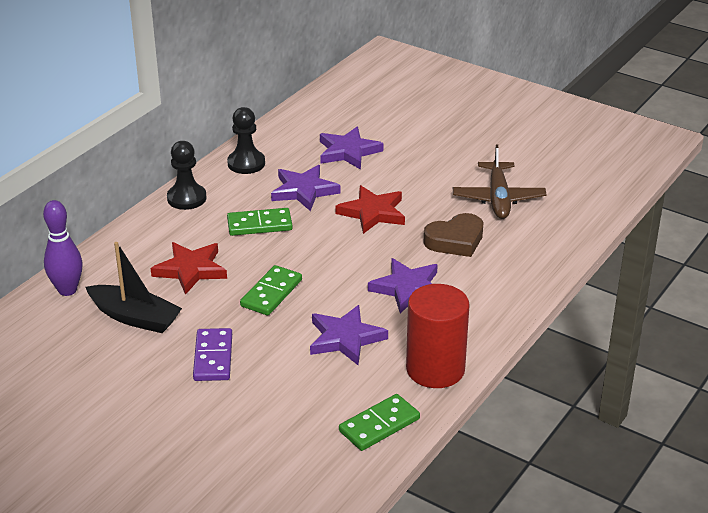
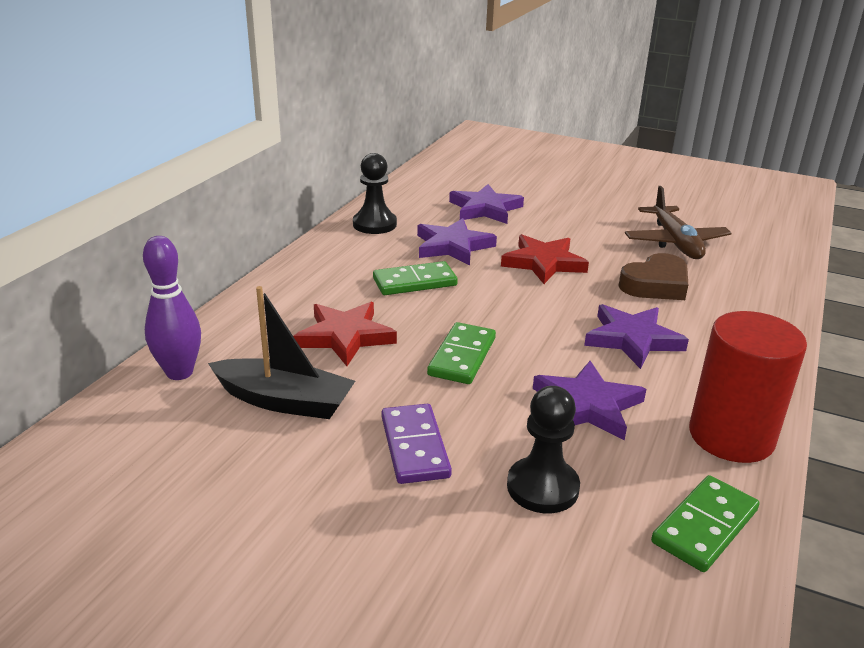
camera: 10 degrees left, 5 degrees down
black pawn [167,141,206,210] -> black pawn moved to [507,386,580,513]

